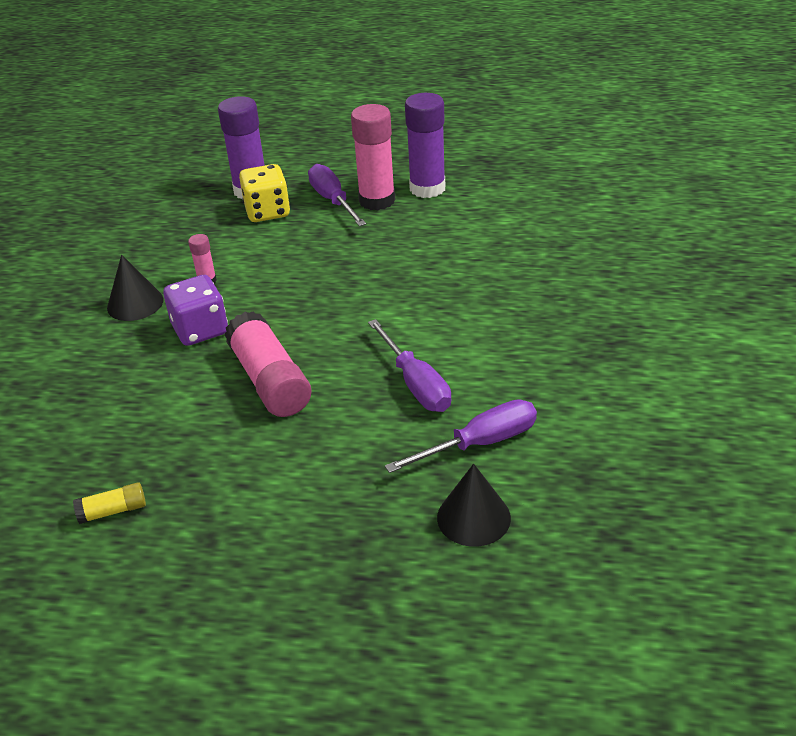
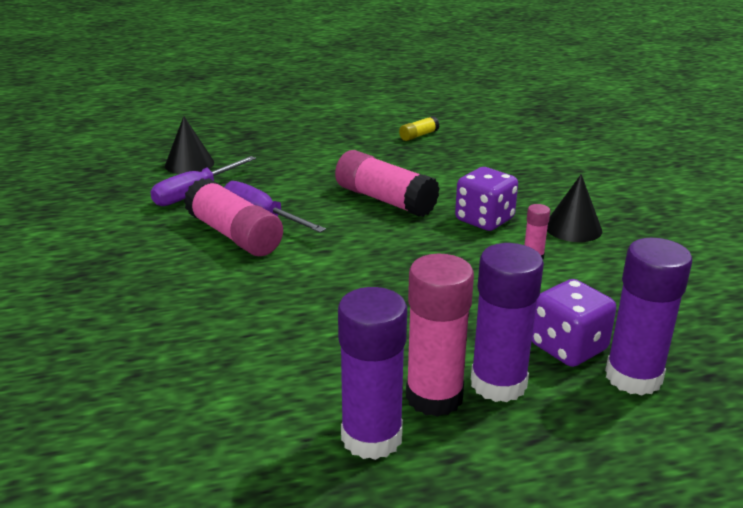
camera: 155 degrees right, 10 degrees down
yellow dice [239,164,290,222] -> purple dice [532,279,616,367]
purple screwdriver [308,164,366,226] -> purple glue stick [471,243,544,402]
none -> pink glue stick [184,178,283,256]

